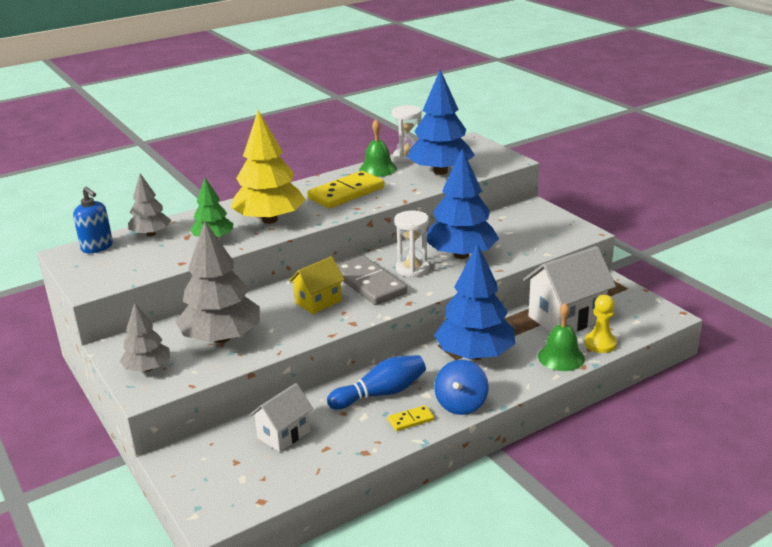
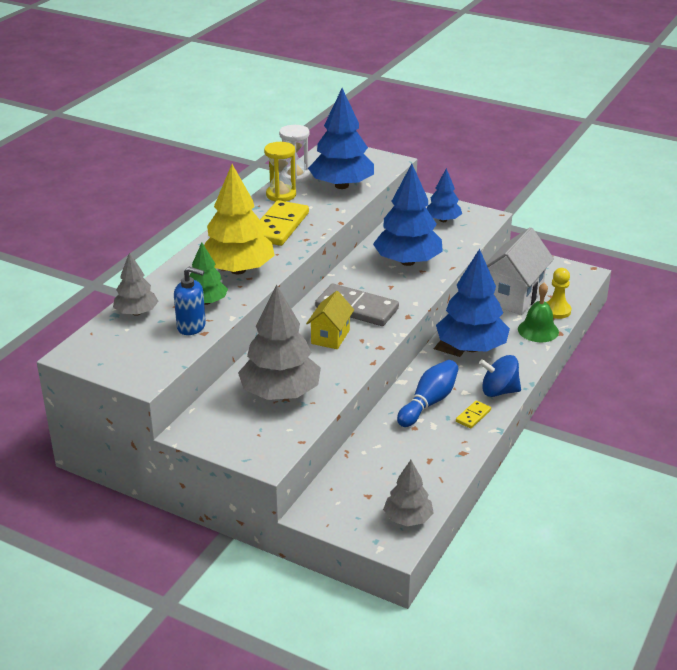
camera: 30 degrees left, 5 degrees up
blue soap dispenser [73,187,113,253] -> blue soap dispenser moved to [174,267,206,335]
grey tree [120,303,170,372] -> grey tree moved to [383,460,434,526]
white house [250,383,313,452] -> none
green bell [359,119,397,177] -> yellow hourglass [264,142,296,202]
white hourglass [394,210,430,278] -> none
blue spinning top [434,360,489,415] -> blue spinning top turned 105 degrees clockwise [479,355,521,397]
none -> blue tree [427,168,462,222]

